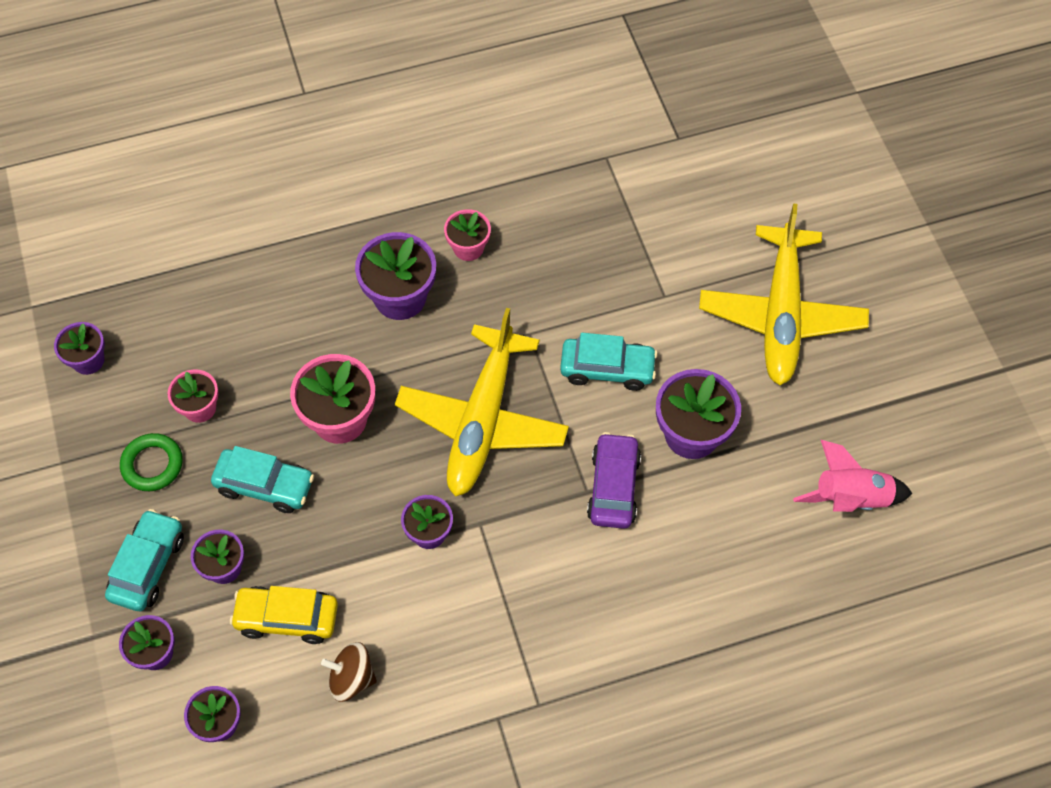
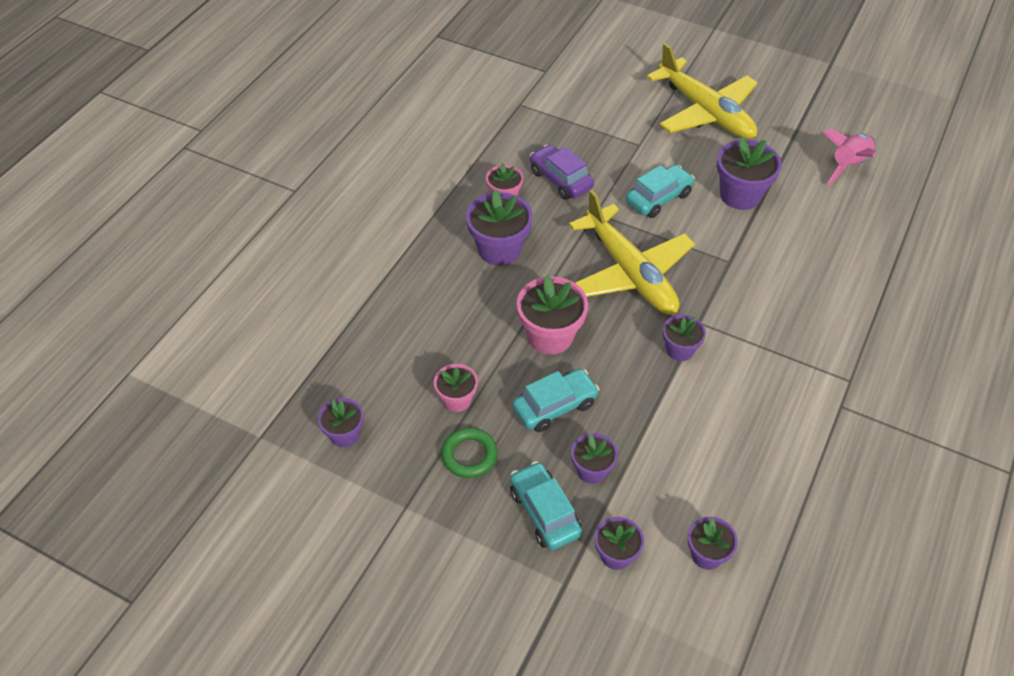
camera: 45 degrees left, 10 degrees down
yellow car [230,586,338,644] -> none
brown spinning top [321,642,377,702] -> none
purple car [587,432,641,529] -> purple car moved to [530,144,594,200]

